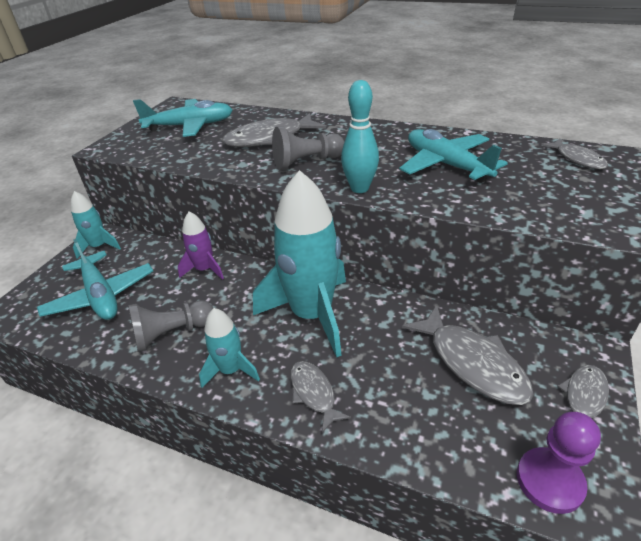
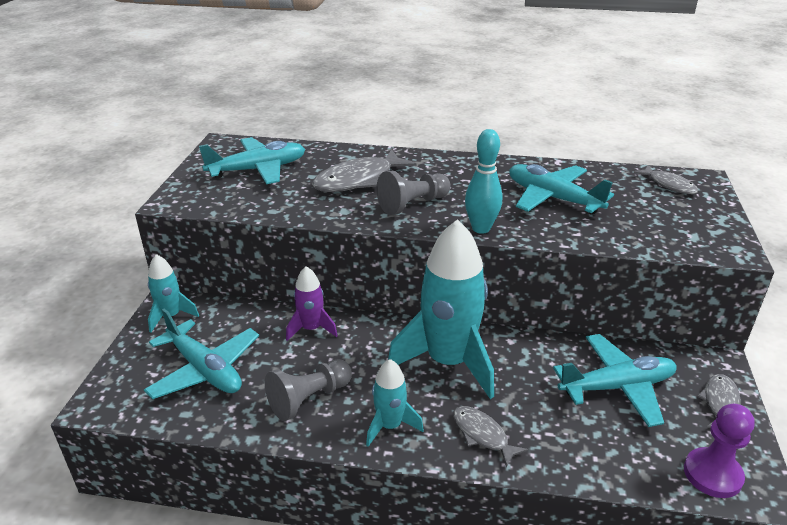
camera: 15 degrees left, 5 degrees down
grey fish [402,305,534,405] -> turquoise plane [553,334,677,427]

